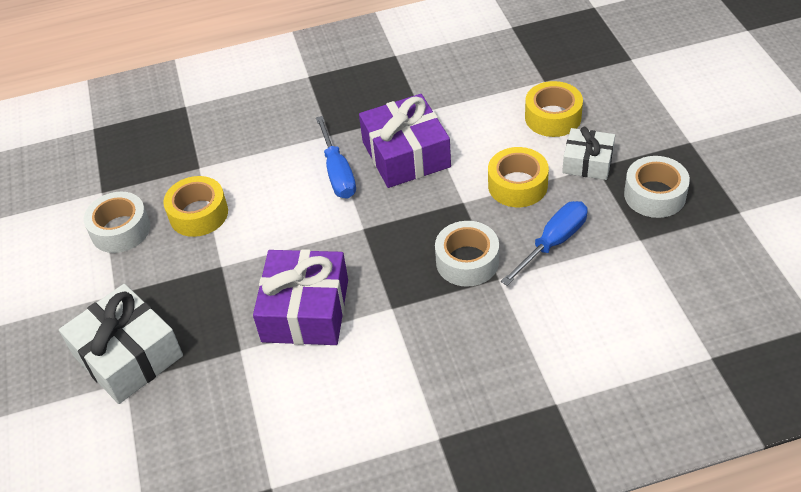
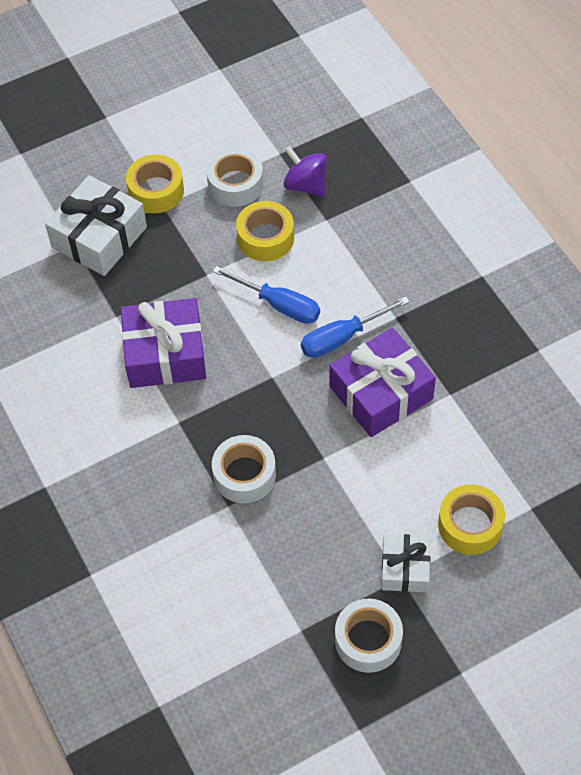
camera: 75 degrees right, 10 degrees up
yellow tape [488,147,549,207] -> yellow tape moved to [126,154,184,213]
blue screwdriver [501,201,588,286] -> blue screwdriver moved to [213,266,320,324]
none -> purple spinning top [284,146,327,197]

